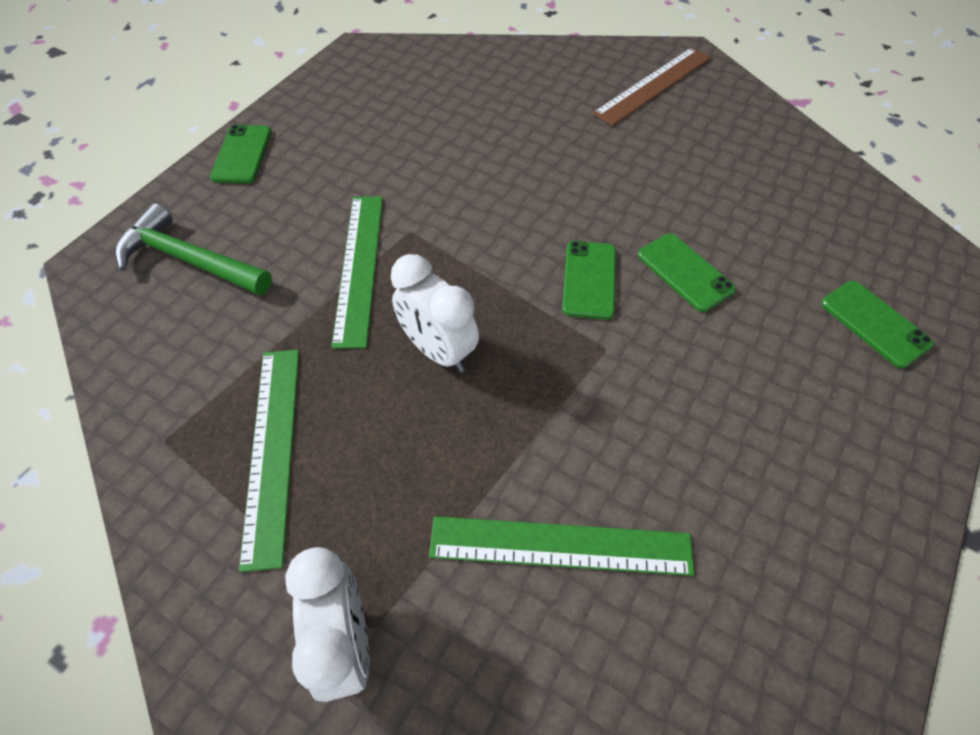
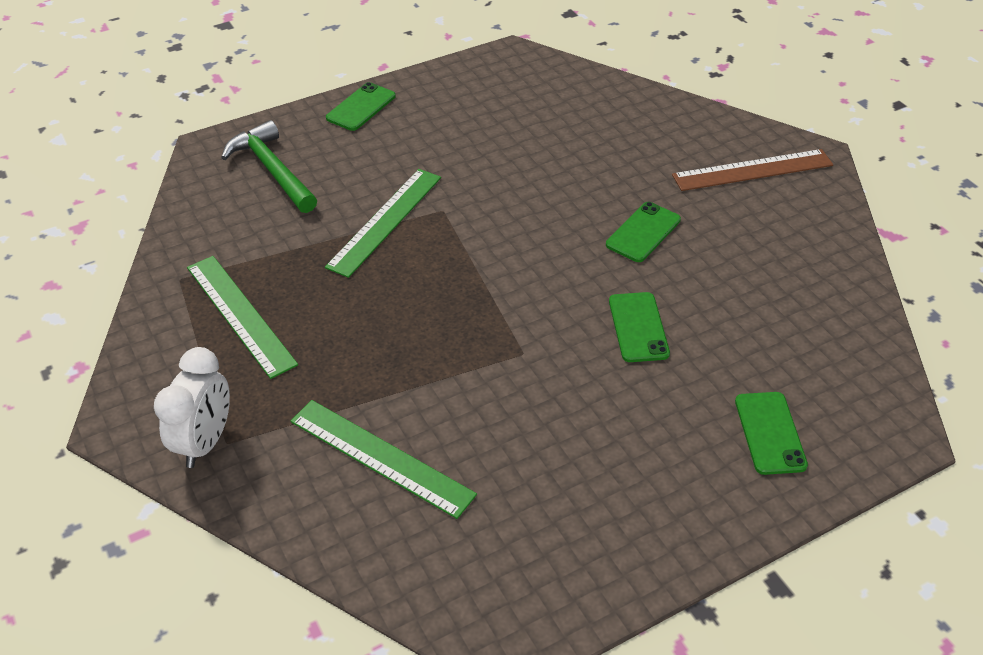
camera: 30 degrees right, 10 degrees down
green ruler [239,350,299,572] -> green ruler turned 60 degrees counterclockwise [187,256,298,379]
white clock [391,254,479,372] -> none
green phone [562,241,616,320] -> green phone moved to [606,202,681,262]

